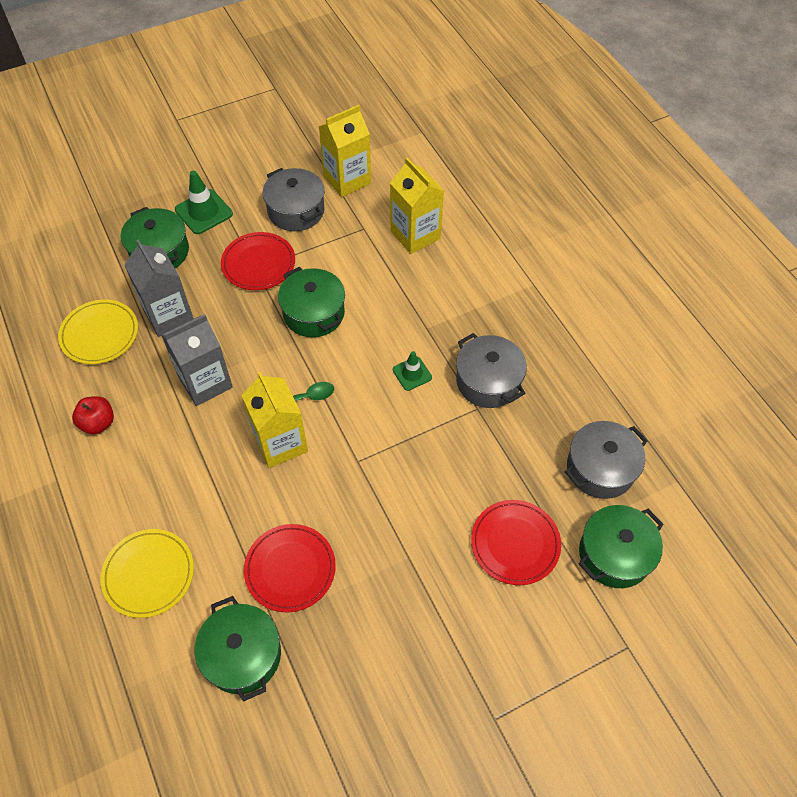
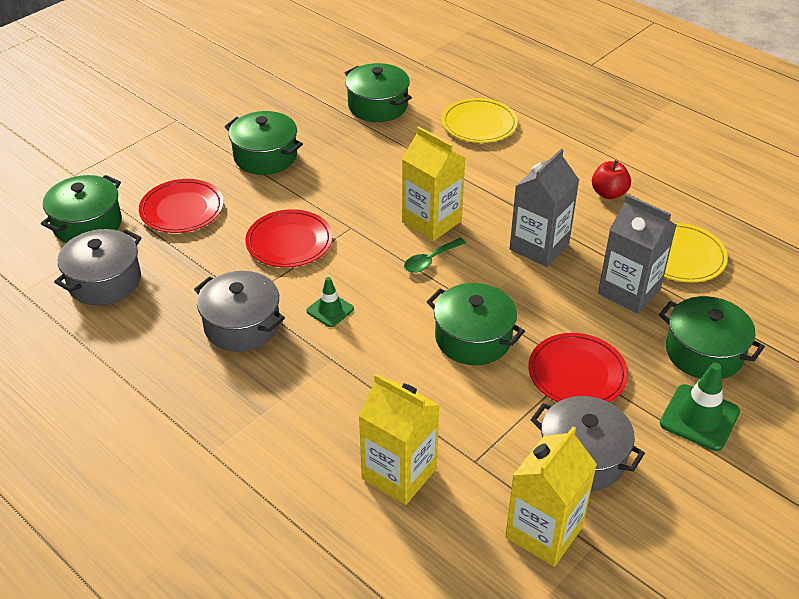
camera: 160 degrees right, 15 degrees down
red plate [244,524,336,612] -> red plate moved to [245,209,333,267]
none -> green pot [225,111,303,175]

